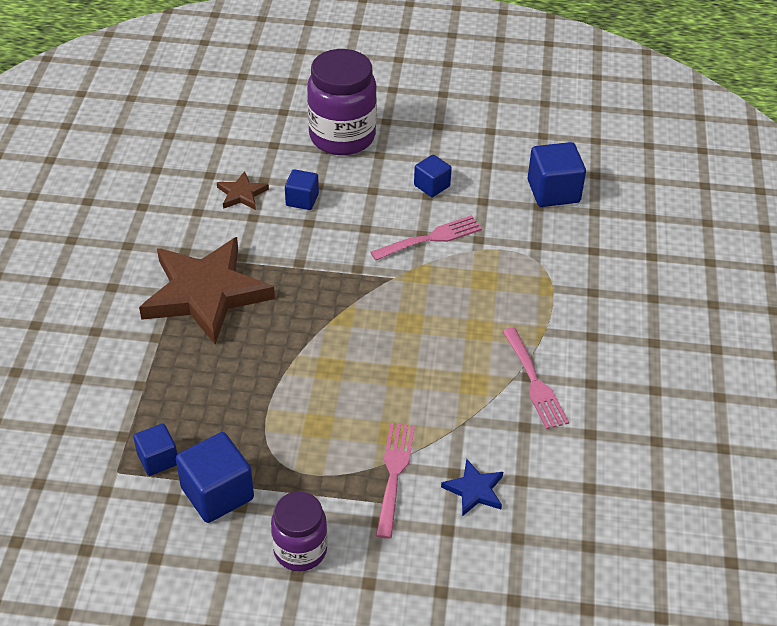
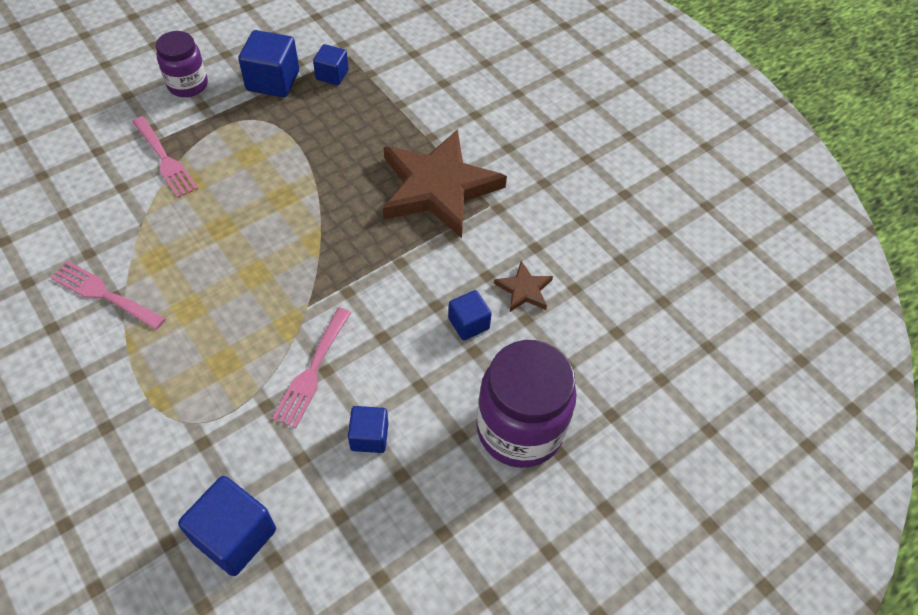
camera: 135 degrees right, 10 degrees up
blue star [441,459,503,516] -> none

